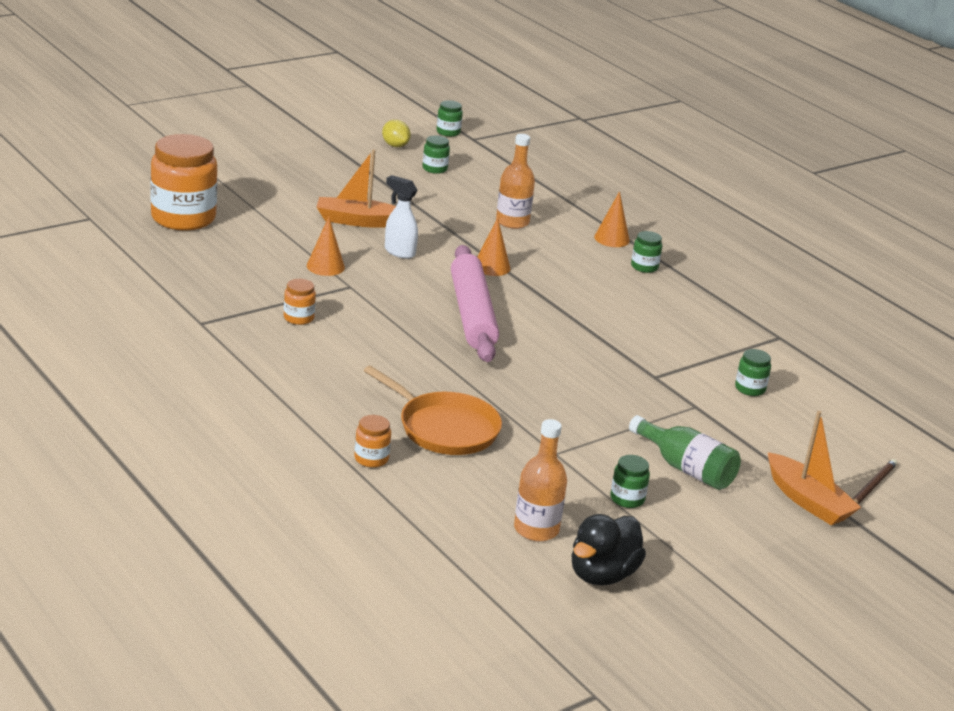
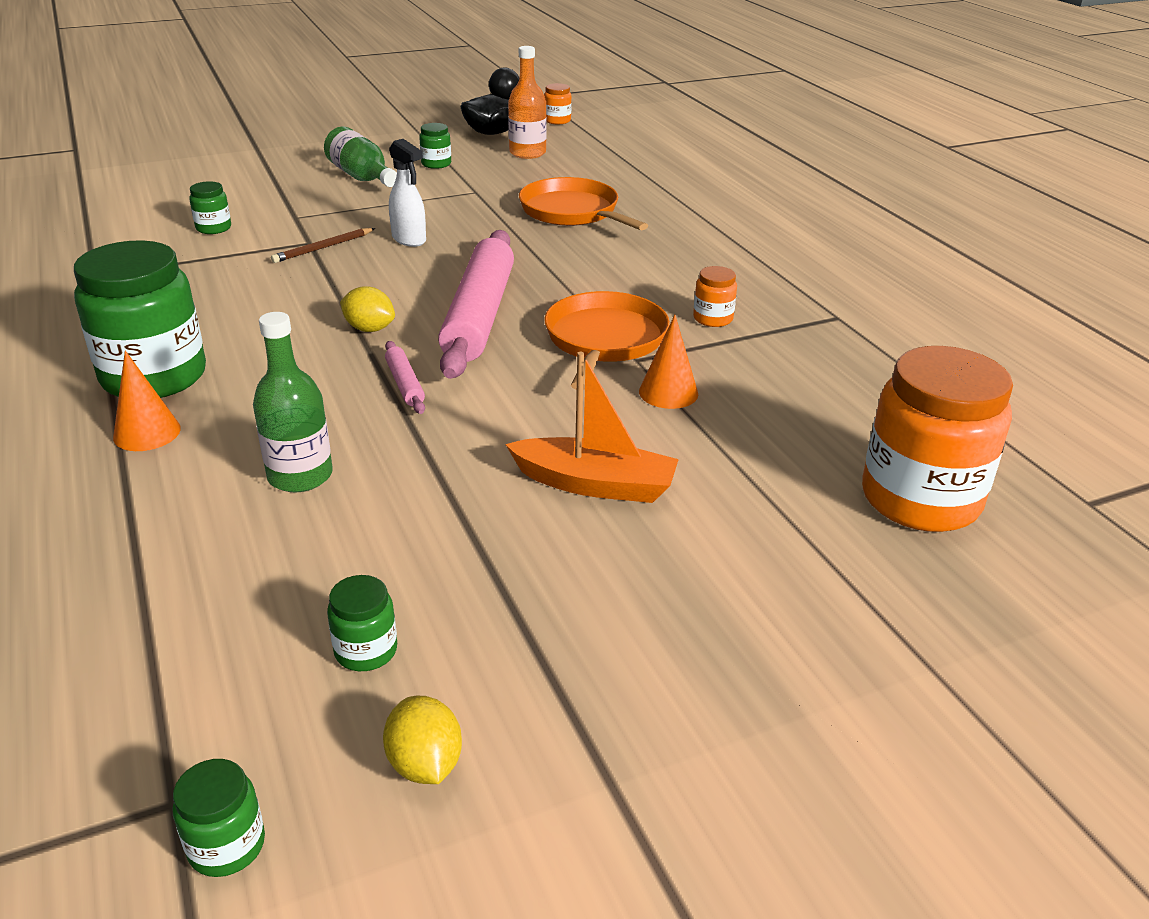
camera: 165 degrees left, 5 degrees up
orange jar [354,415,391,468] -> orange jar moved to [544,83,571,124]
white spray bottle [385,175,418,259] -> white spray bottle moved to [389,139,426,247]
orange cone [477,218,510,276] -> pink rolling pin [385,341,425,414]
orange bottle [496,134,535,229] -> green bottle [253,312,333,492]
green jar [631,231,662,273] -> green jar [74,240,206,398], size x2.29
orange boat [768,411,862,525] -> none
brown pencil [853,459,897,504] -> brown pencil moved to [271,228,375,263]
none -> yellow lemon [340,287,395,332]
none -> orange pan [544,291,670,390]

